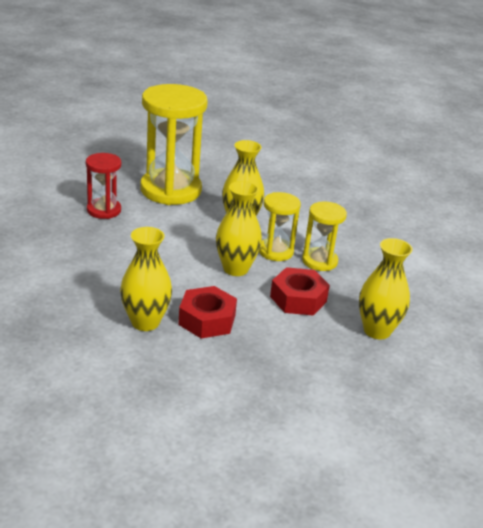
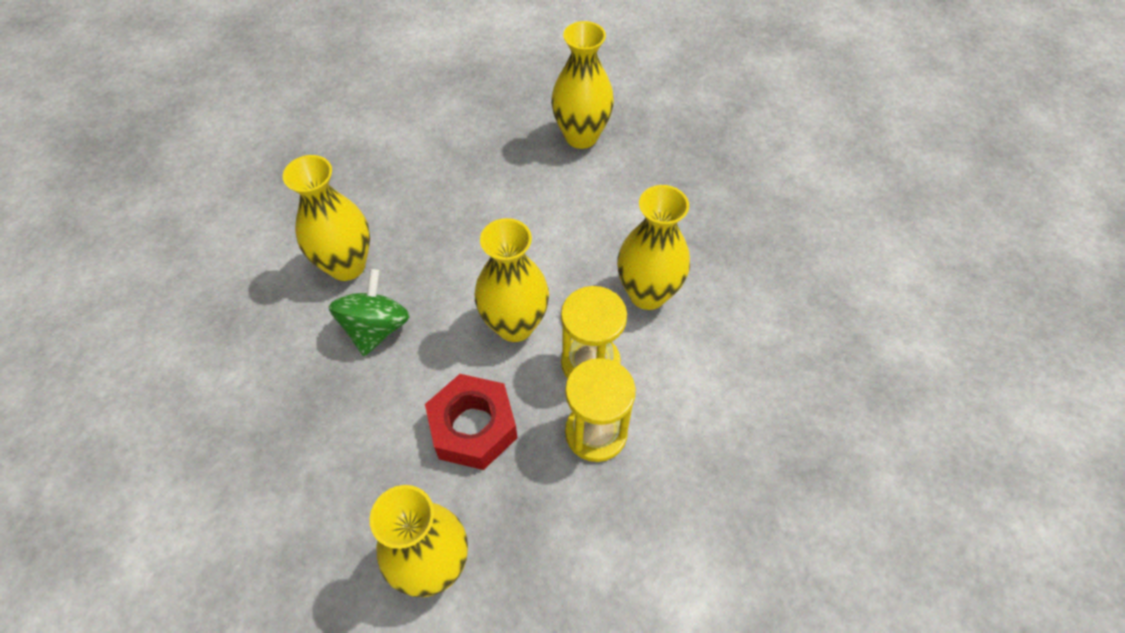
camera: 75 degrees right, 25 degrees up
red hourglass [86,153,121,219] -> yellow vase [551,21,614,149]
yellow hourglass [140,84,208,205] -> none
red nut [178,286,237,339] -> green spinning top [329,269,409,356]

